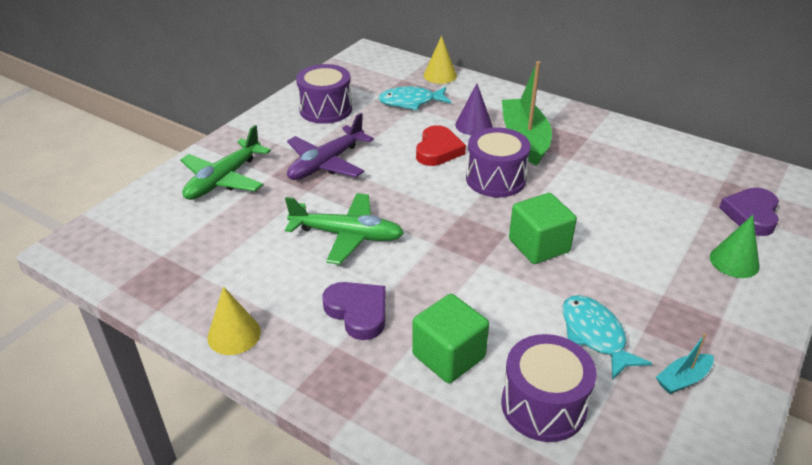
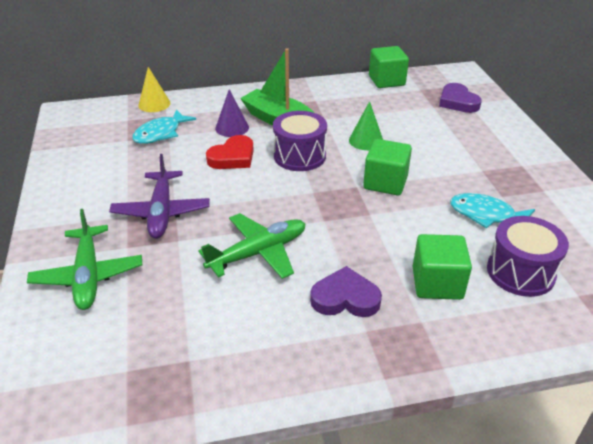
camera: 45 degrees left, 0 degrees up
yellow cone [207,286,261,355] -> none
purple drum [296,64,352,124] -> none
red heart [416,125,466,166] -> red heart turned 75 degrees clockwise [206,135,254,169]
turquoise boat [656,333,714,394] -> none
green cone [710,215,760,278] -> green cone moved to [349,101,383,150]
none -> green cube [369,46,409,88]

